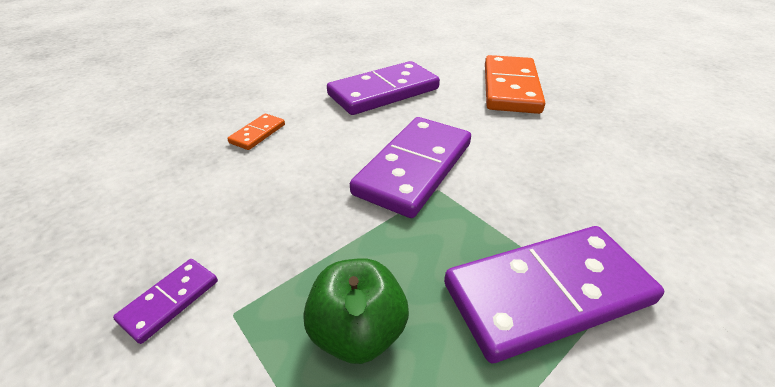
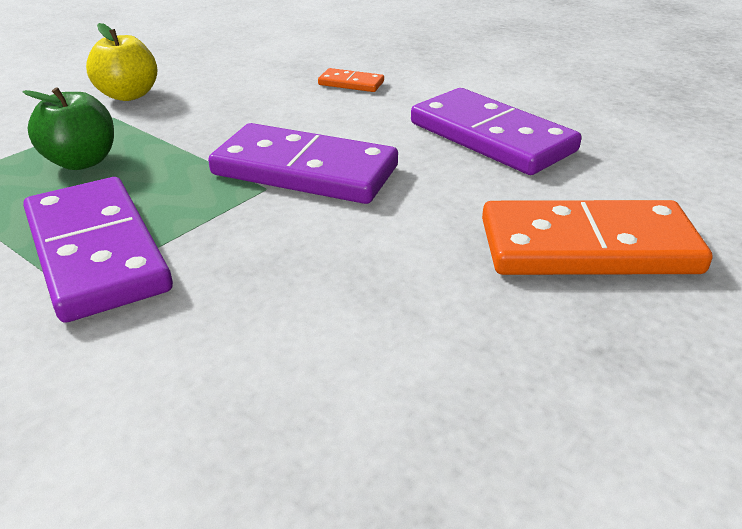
camera: 80 degrees right, 5 degrees down
purple domino [113,259,218,344] -> yellow apple [86,23,157,101]

